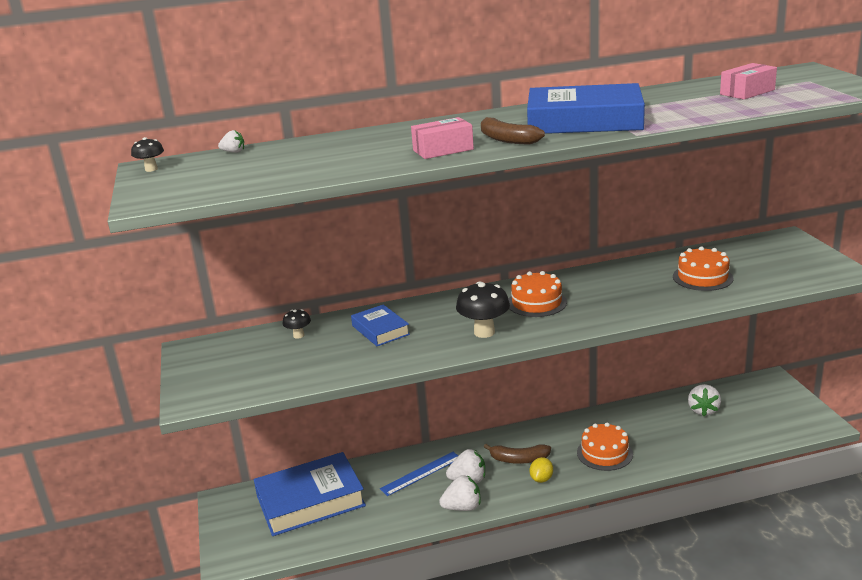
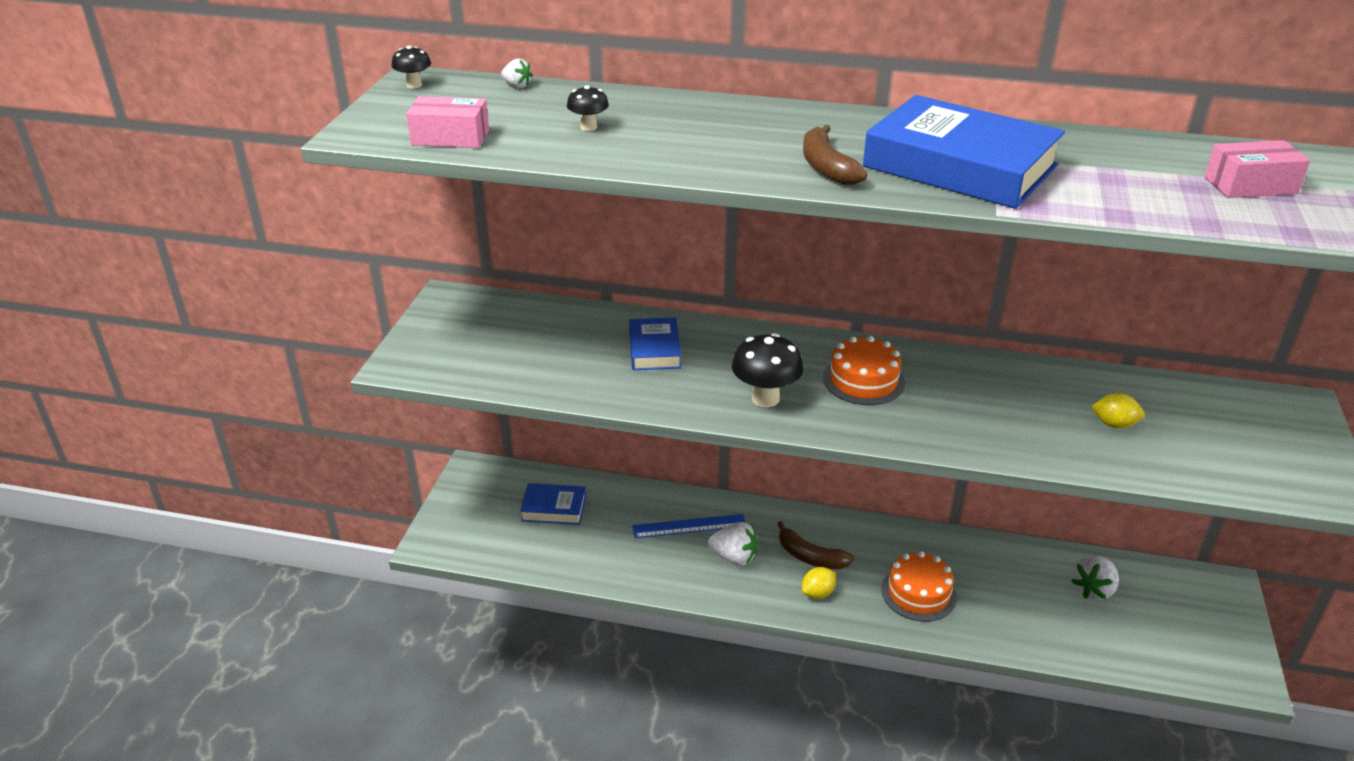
camera: 25 degrees right, 10 degrees up
blue book [254,452,366,536] -> blue book [520,483,586,525], size x0.52
black mushroom [282,309,311,339] -> black mushroom moved to [567,85,609,131]
pink box [411,117,474,159] -> pink box moved to [406,96,489,148]
white strawberry [439,475,480,511] -> none
orange cake [673,246,733,291] -> yellow lemon [1091,393,1145,428]

